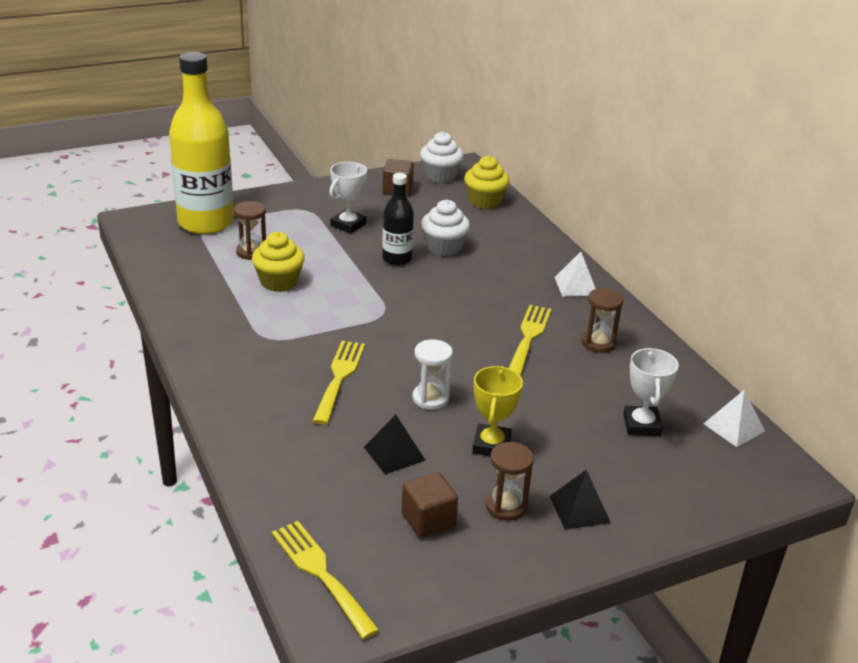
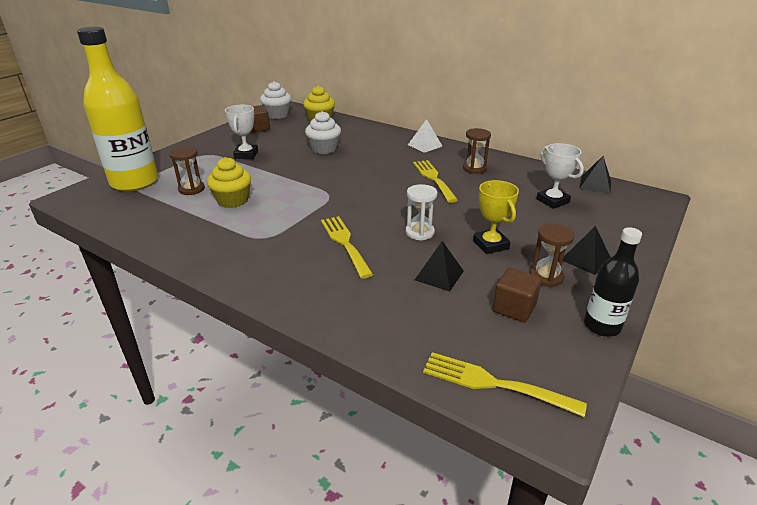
camera: 30 degrees left, 0 degrees up
black bottle [382,173,414,266] -> black bottle moved to [584,227,642,337]
white pyramid [703,390,765,447] -> black pyramid [579,156,611,194]

